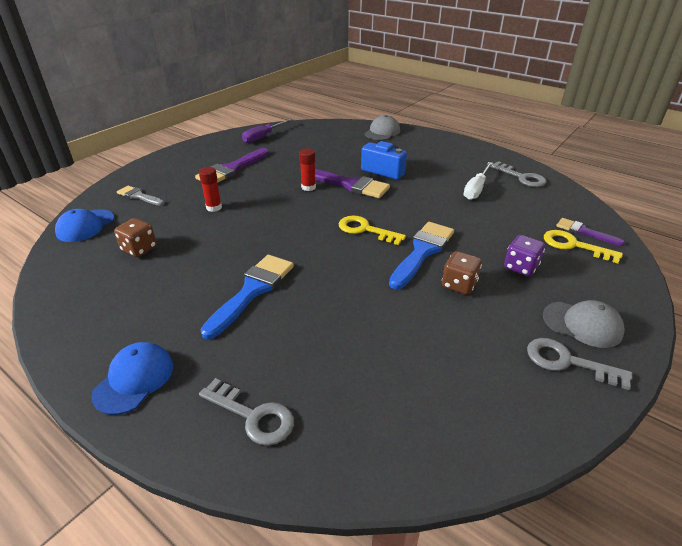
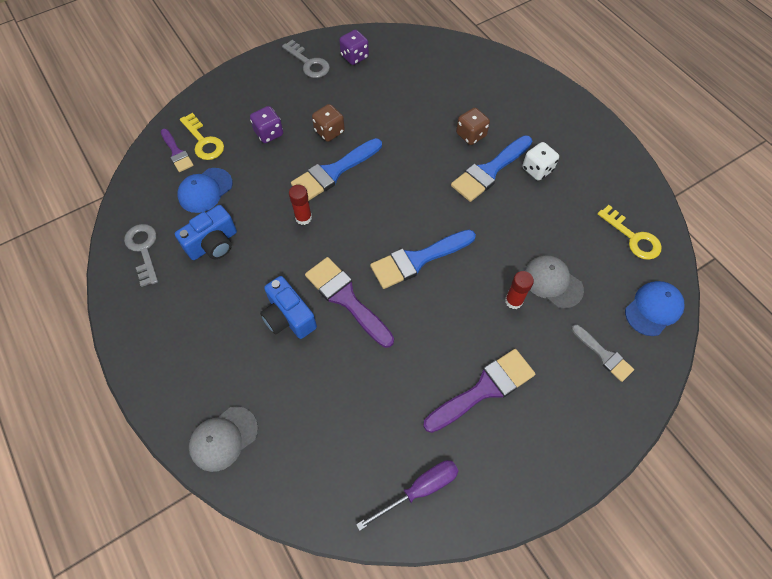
camera: 160 degrees left, 25 degrees up
blue cap [91,342,173,415] -> blue cap moved to [177,168,233,213]
brown dice [114,218,157,257] -> brown dice moved to [456,108,490,145]
grey key [199,378,294,446] -> none
red glue stick [299,148,316,191] -> red glue stick moved to [289,185,312,225]
yellow key [339,216,406,245] -> yellow key moved to [597,205,662,260]
white screwdriver [464,162,493,200] -> blue camera [175,205,237,260]
grey cap [543,300,625,348] -> grey cap moved to [524,255,584,309]
none -> purple dice [339,30,369,65]
none -> blue brush [370,230,476,289]
none -> white dice [522,142,559,181]

